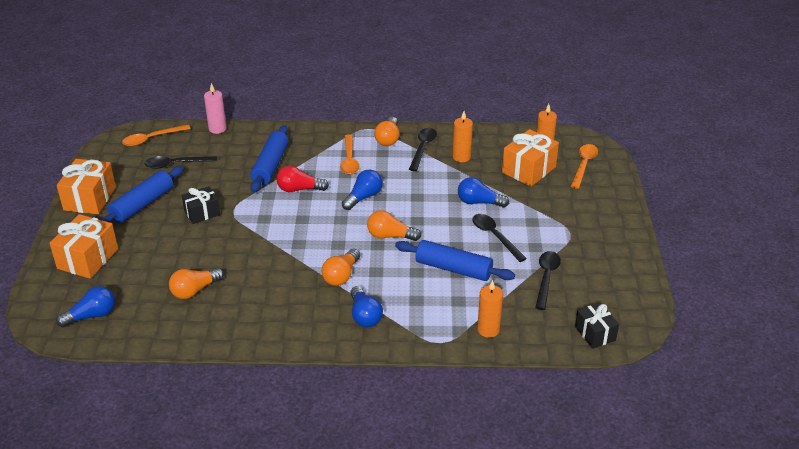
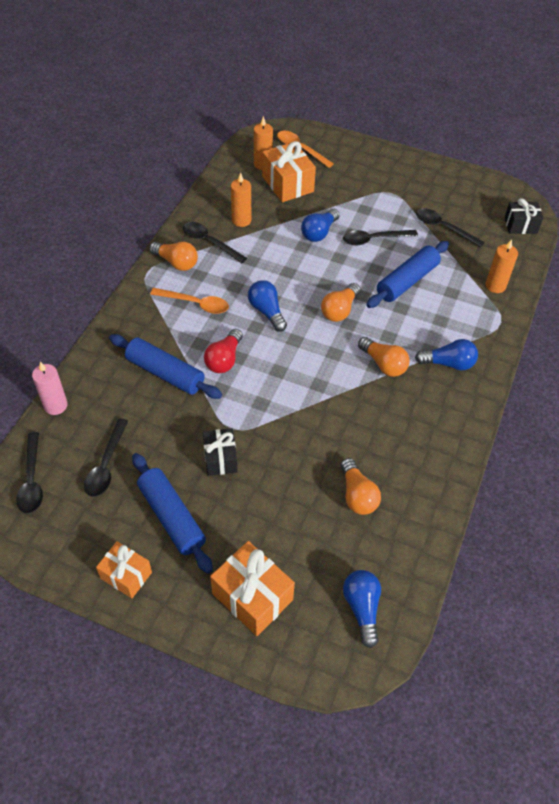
camera: 70 degrees left, 15 degrees up
orange gift [57,159,116,214] -> orange gift [96,541,152,598], size x0.64
orange spoon [122,125,191,146] -> black spoon [16,432,43,514]

